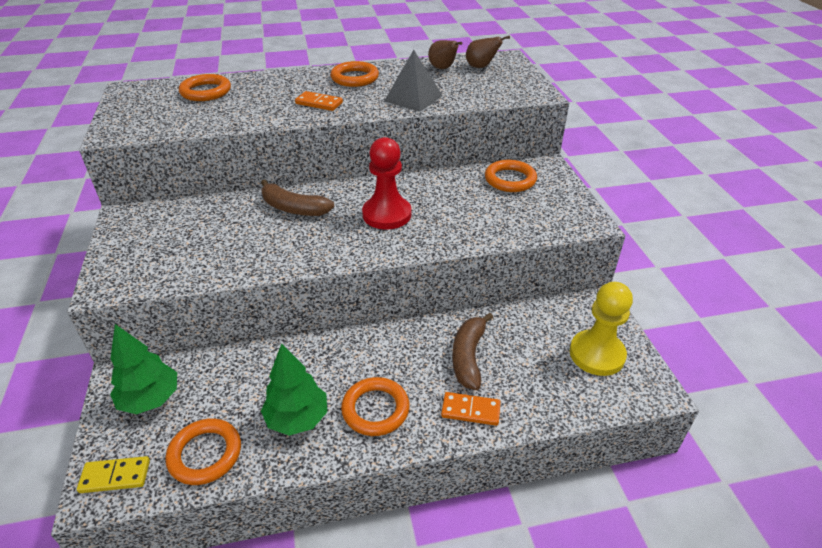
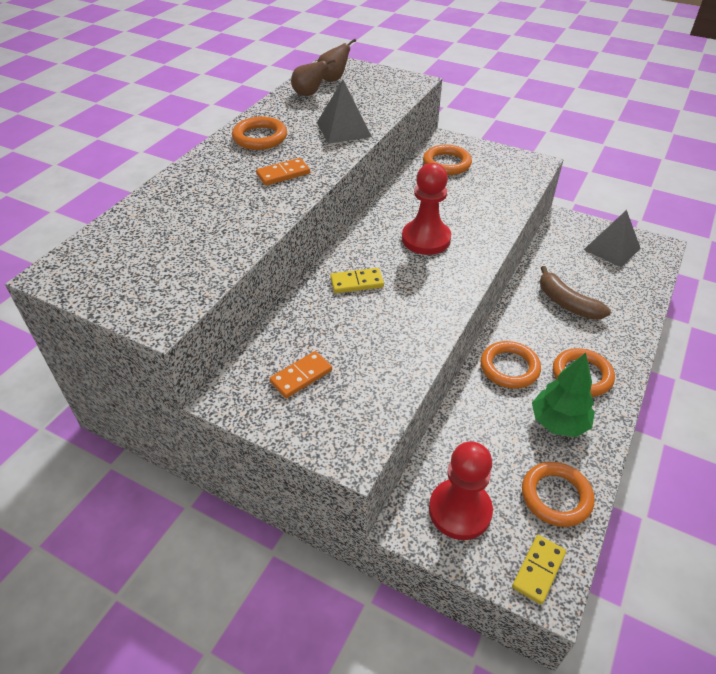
camera: 50 degrees left, 5 degrees up
green tree [110,324,177,414] -> red pawn [429,442,493,540]
orange ring [179,74,231,101] -> orange ring moved to [481,341,541,389]
brown banana [261,179,334,216] -> yellow domino [330,268,384,293]
orange domino [441,392,501,426] -> orange domino moved to [269,351,332,398]
yellow pawn [570,282,633,376] -> grey pyramid [584,210,641,267]

